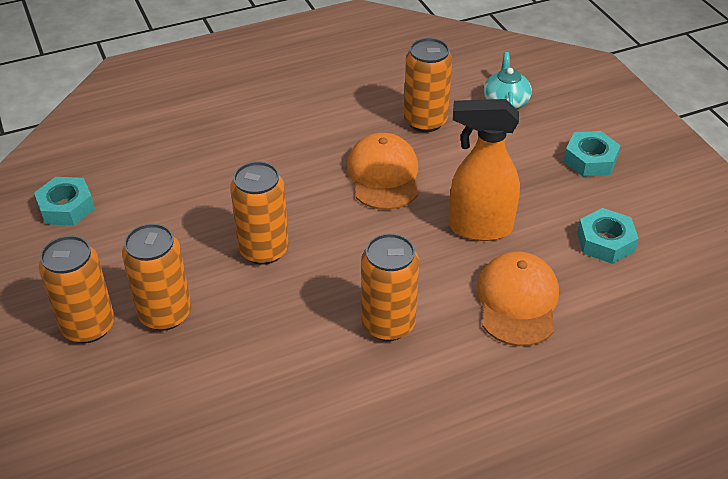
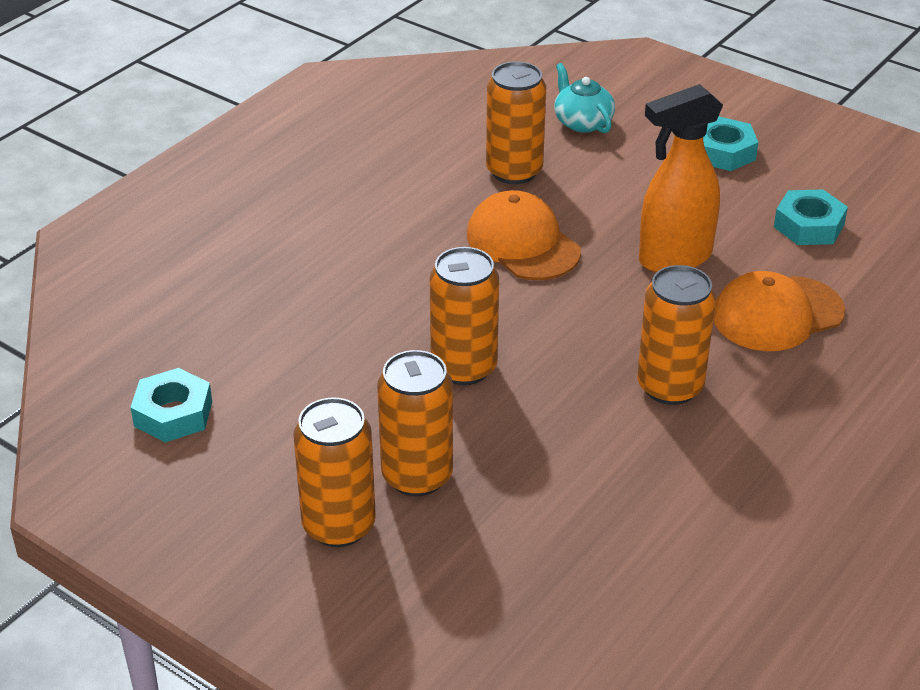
camera: 30 degrees left, 5 degrees down
orange cap [477,252,559,346] -> orange cap turned 90 degrees counterclockwise [714,271,845,351]

